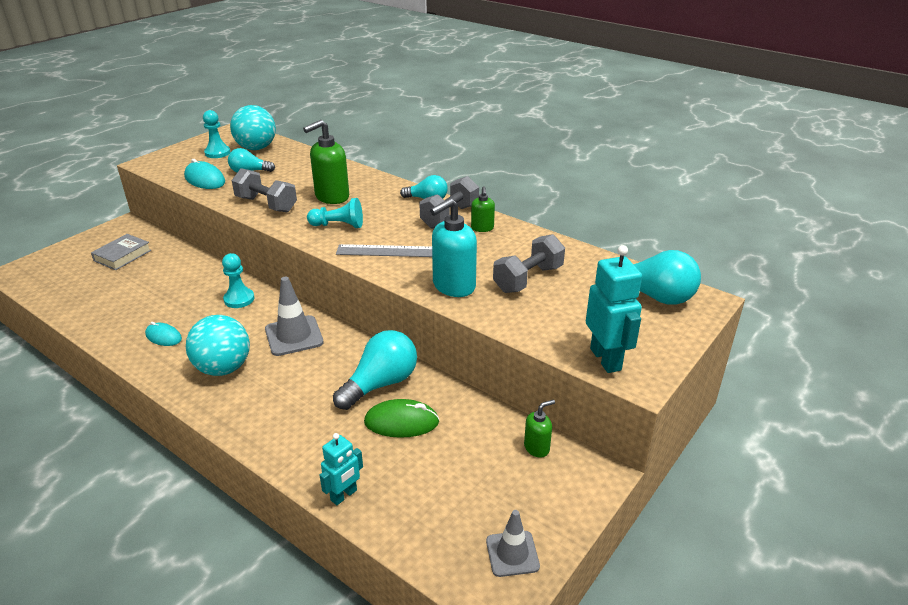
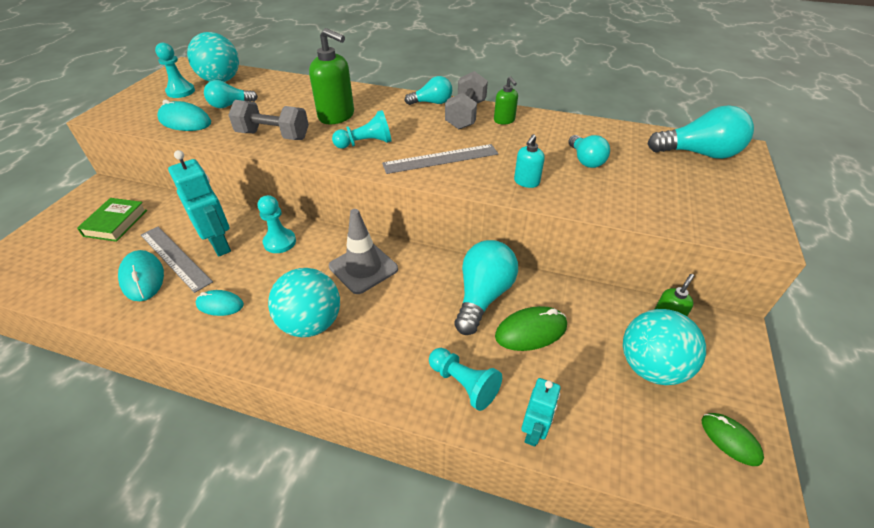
camera: 20 degrees left, 10 degrees up
grey book [91,234,151,270] -> green book [77,198,147,242]
green soap dispenser [303,120,349,204] -> green soap dispenser turned 90 degrees counterclockwise [309,28,354,125]
turquoise soap dispenser [430,198,477,297] -> turquoise soap dispenser [514,134,545,188], size x0.54
grey traffic cone [486,510,540,577] -> green mouse [701,413,764,466]
grey dumbbell [493,234,565,293] -> turquoise light bulb [568,135,610,168]
turquoise robot [586,245,642,373] -> turquoise robot moved to [168,150,231,256]
none -> turquoise mouse [118,250,164,301]
none -> grey ruler [141,227,213,293]
none -> turquoise pawn [429,348,502,411]
none -> turquoise ball [623,309,706,385]

